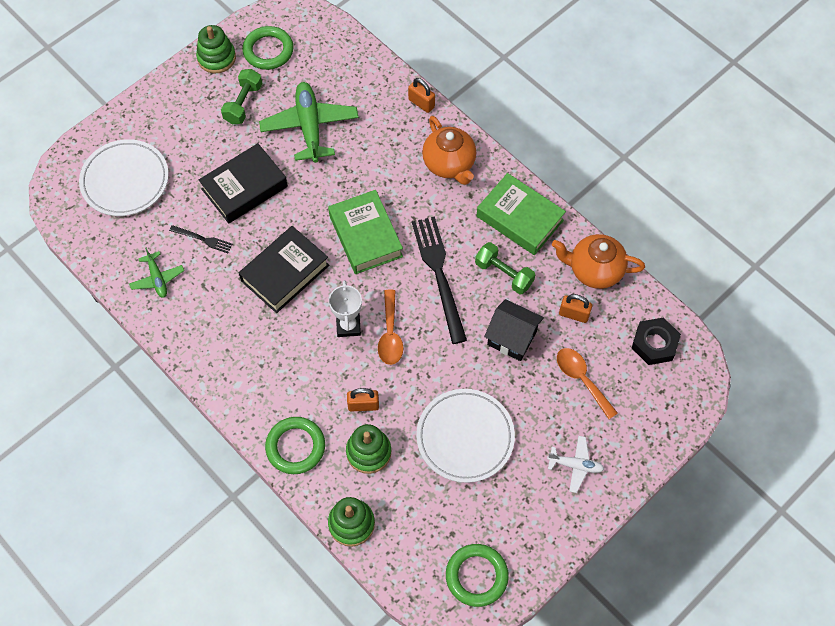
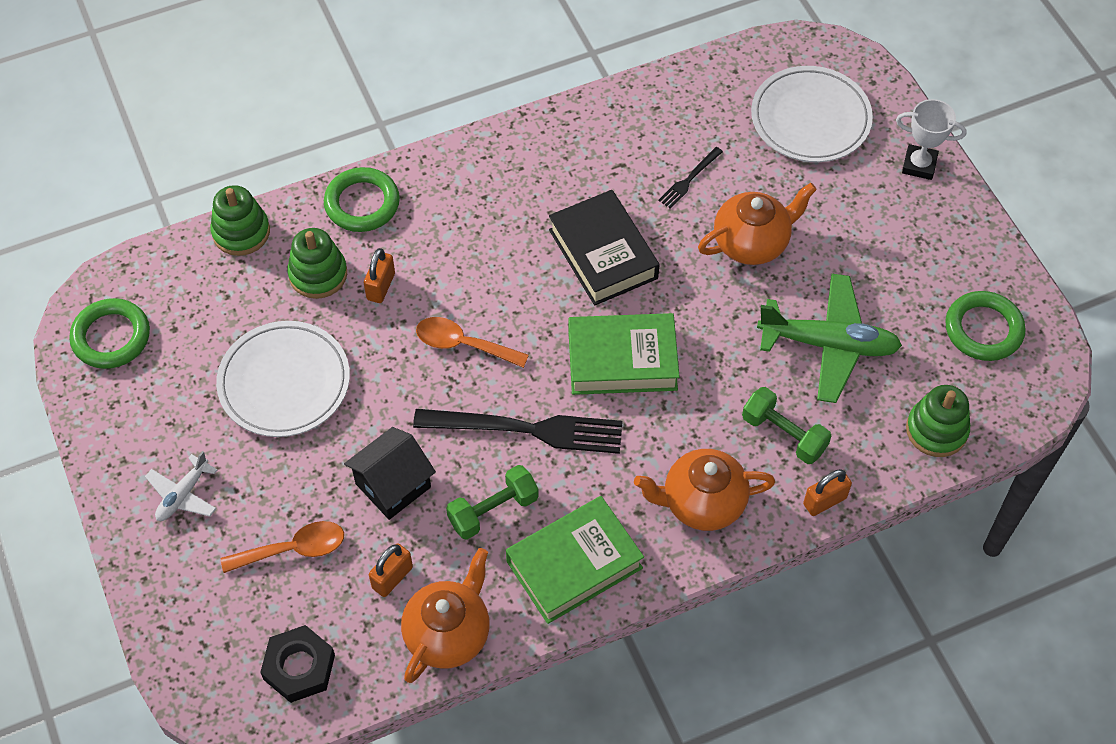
camera: 110 degrees right, 5 degrees down
green plane [129,248,184,298] -> none
green stacking toy [196,25,236,74] -> green stacking toy moved to [906,385,970,457]
black book [199,143,288,223] -> orange teapot [698,183,817,265]
green dumbbell [221,69,263,124] -> green dumbbell moved to [742,387,831,464]
white trophy [329,280,362,337] -> white trophy moved to [896,99,967,180]

